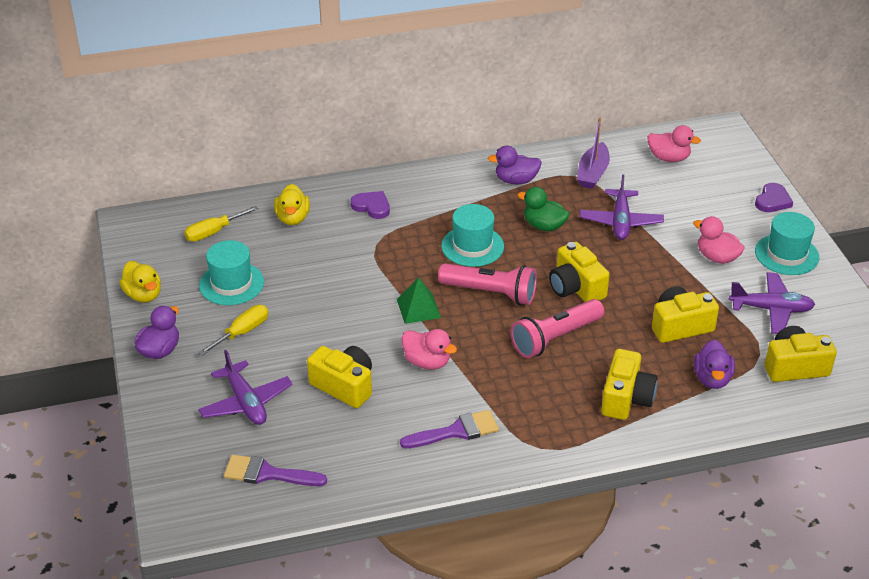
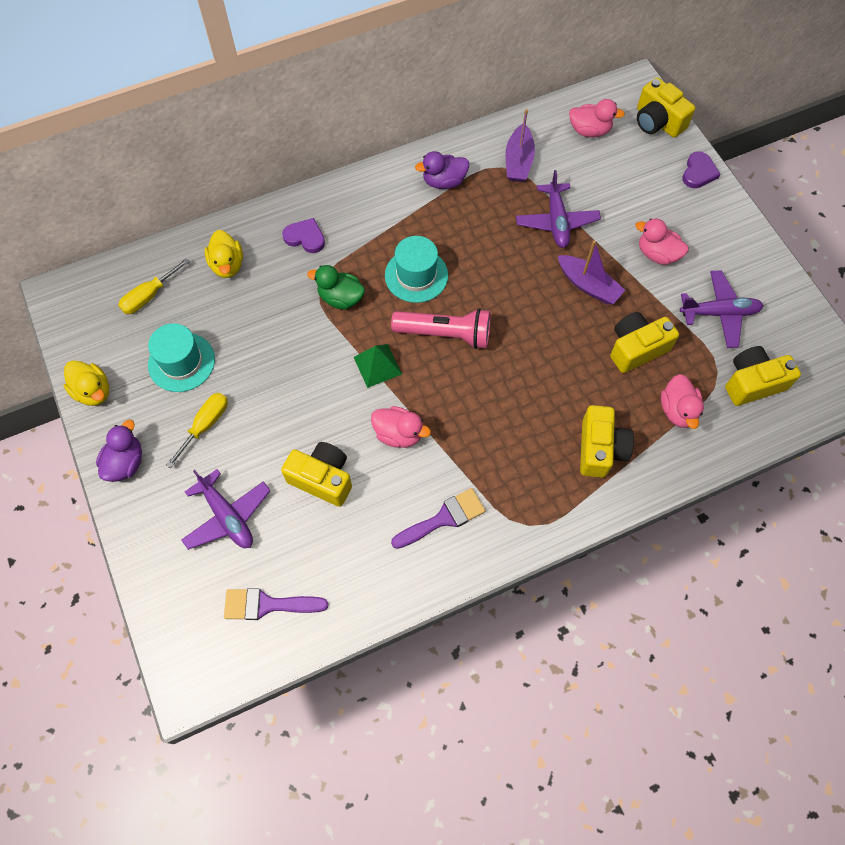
camera: 10 degrees left, 25 degrees up
pink flashlight [511,299,604,358] -> none
green duck [517,187,570,231] -> green duck moved to [307,265,365,310]
yellow camera [549,242,610,302] -> yellow camera moved to [637,77,695,138]
purple duck [694,340,735,389] -> pink duck [661,374,704,429]
turquoise hat [755,212,819,275] -> none
none -> purple boat [557,240,625,304]

